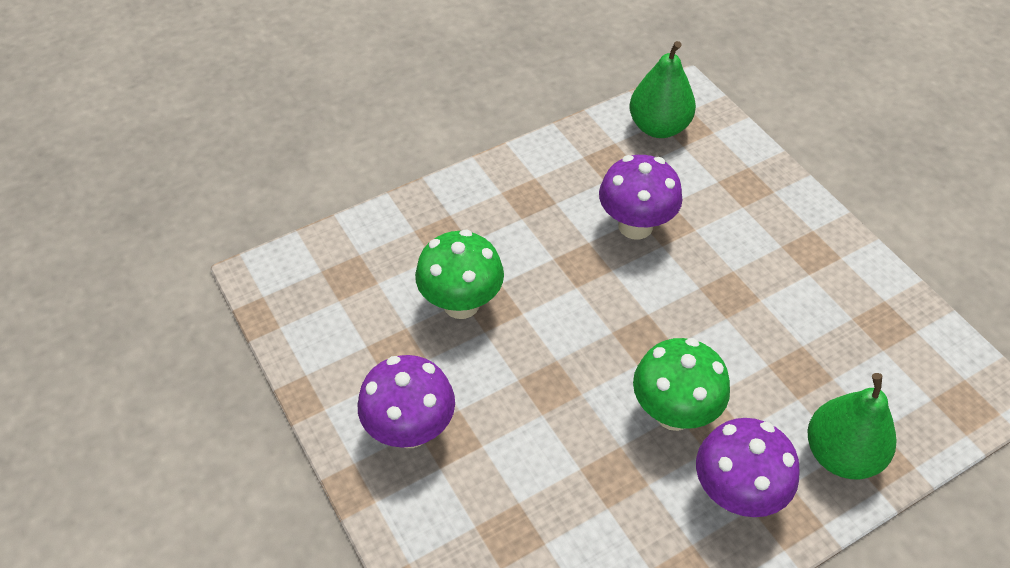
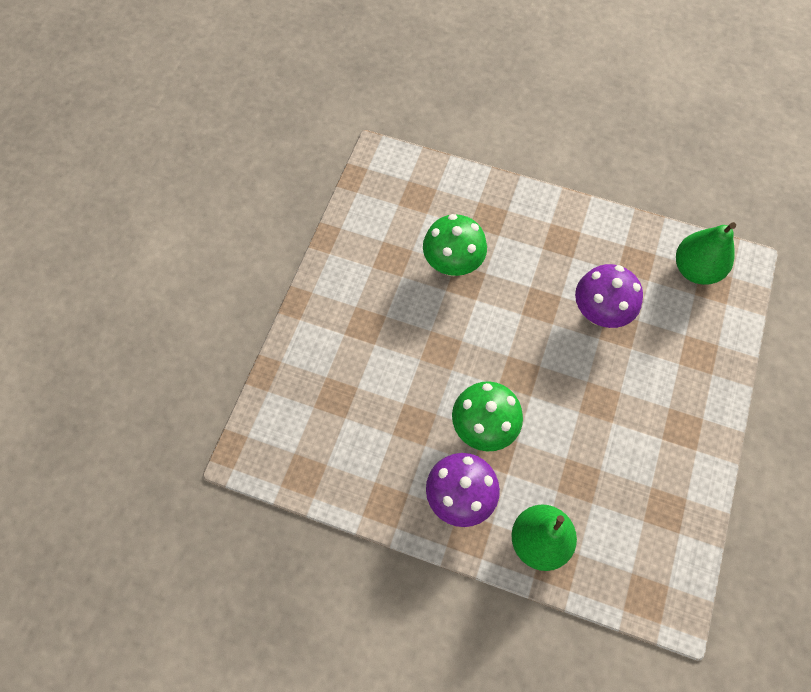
camera: 50 degrees right, 15 degrees up
purple mushroom [358,355,455,448] -> none

